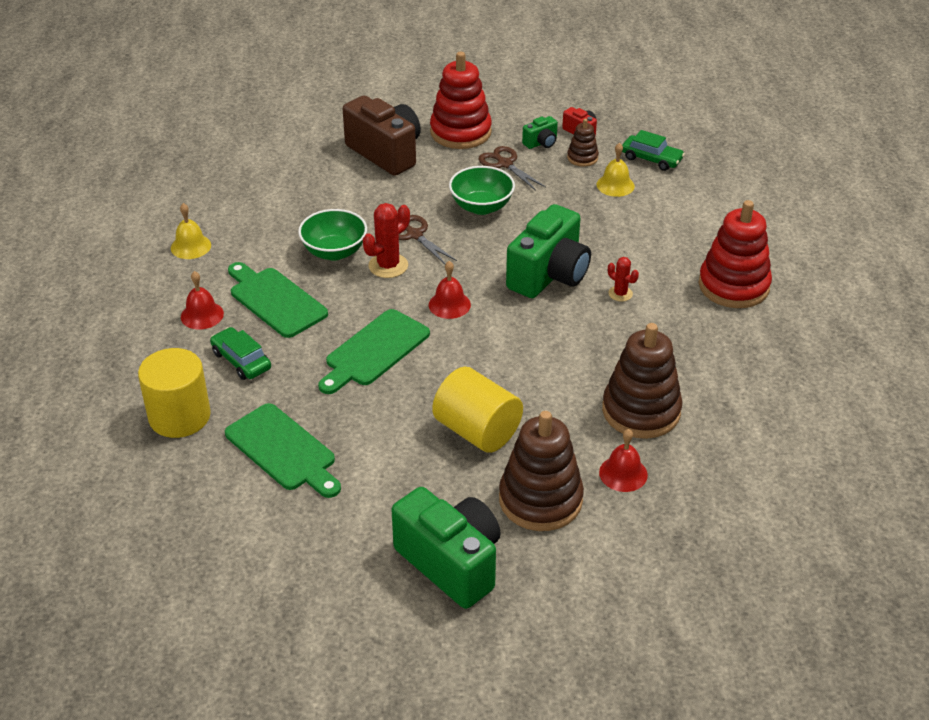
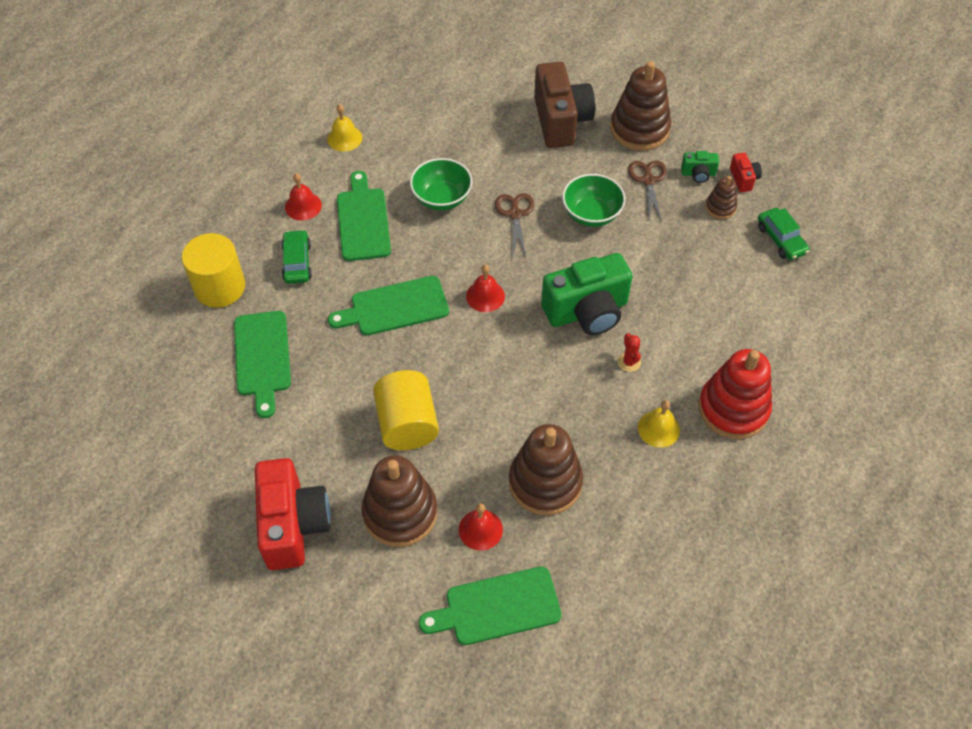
camera: 35 degrees right, 15 degrees up
red cactus [363,203,410,278] -> none
green camera [391,487,501,609] -> red camera [255,458,331,570]
red stacking toy [430,52,492,149] -> brown stacking toy [610,61,671,151]
yellow bell [597,143,635,197] -> yellow bell moved to [638,400,680,448]
none -> green cutting board [419,566,562,645]

